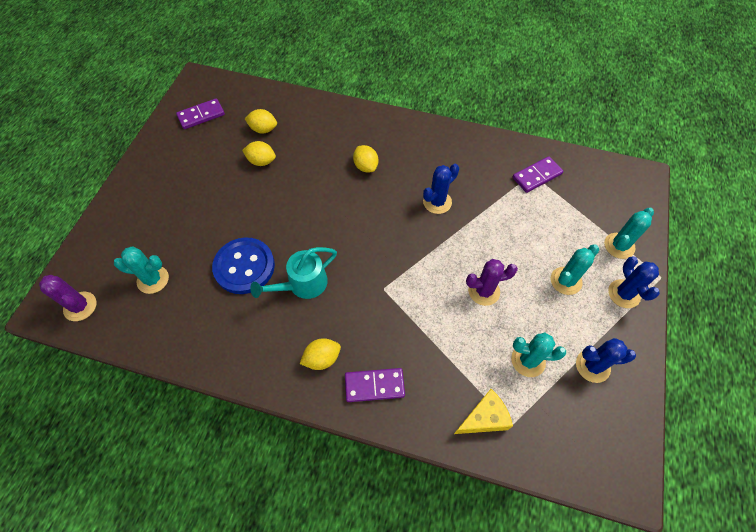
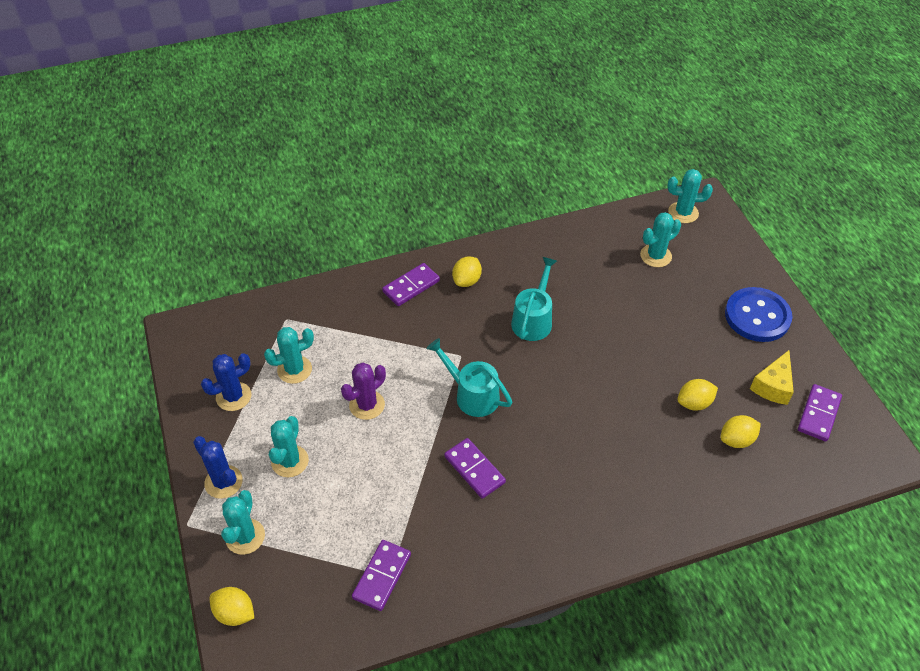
camera: 145 degrees right, 10 degrees down
purple cactus [39,275,97,321] -> turquoise cactus [667,169,713,223]
blue button [212,238,275,294] -> blue button moved to [725,287,793,342]
yellow lemon [353,145,378,173] -> yellow lemon moved to [210,587,254,626]
blue cactus [423,164,459,214] -> purple domino [444,438,506,499]
yellow cheese [454,389,513,434] -> yellow cheese moved to [750,350,794,405]
none -> turquoise watering can [427,338,512,417]

